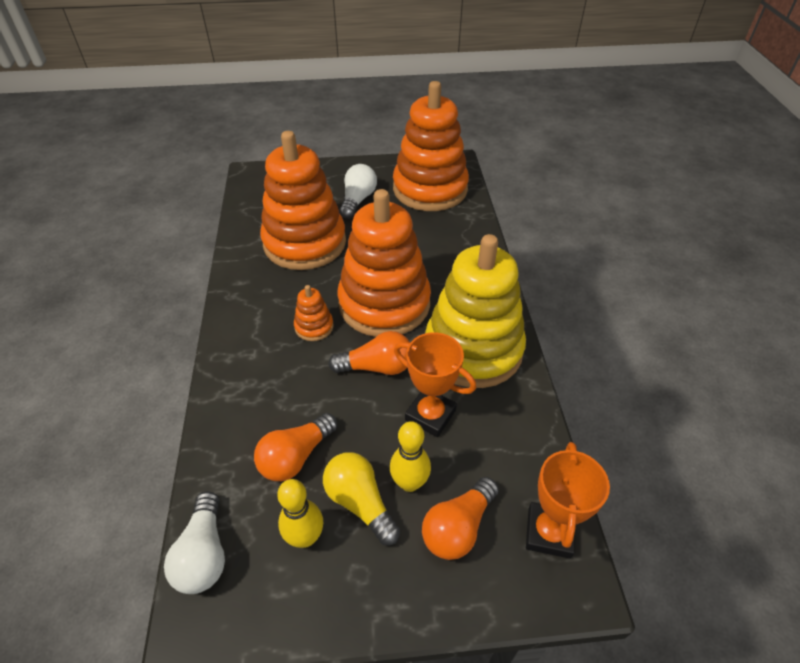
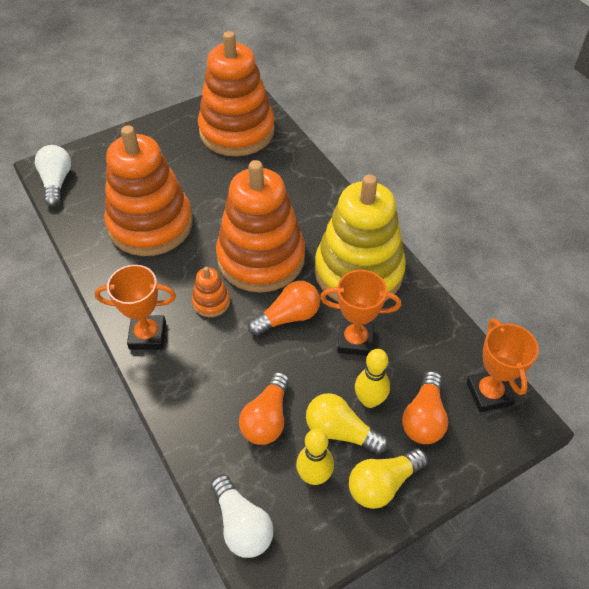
camera: 25 degrees left, 5 degrees up
white light bulb [339,164,377,219] -> white light bulb moved to [35,145,71,207]
none -> orange trophy [95,265,176,350]
none -> yellow light bulb [349,449,428,509]

